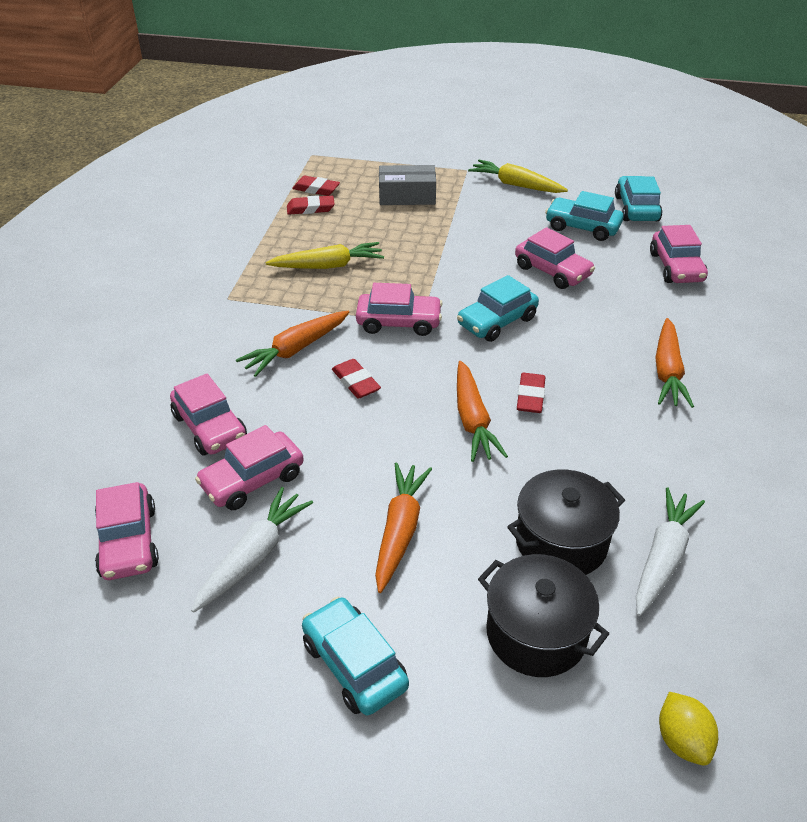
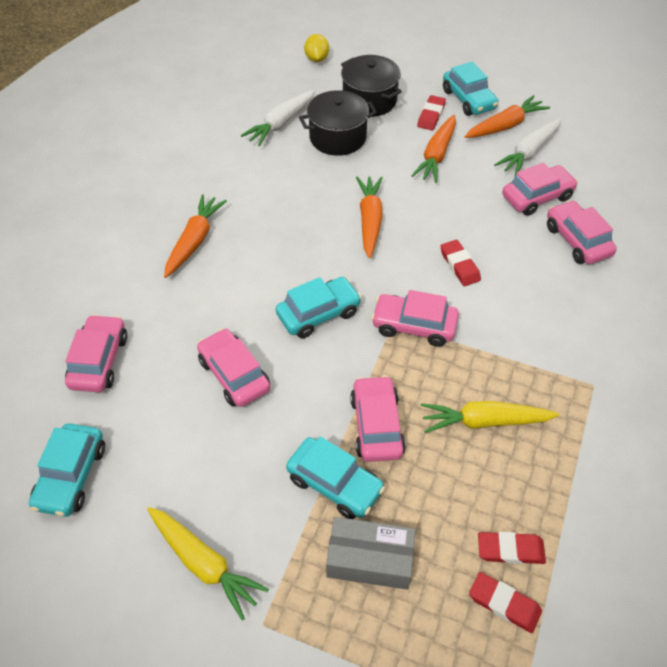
camera: 170 degrees left, 10 degrees up
pink car [95,482,159,580] -> pink car moved to [350,375,406,462]
orange carrot [236,311,349,377] -> orange carrot moved to [465,95,550,138]
red eraser [517,373,545,413] -> red eraser moved to [417,95,446,130]
turquoise car [545,191,623,241] -> turquoise car moved to [286,436,385,519]

